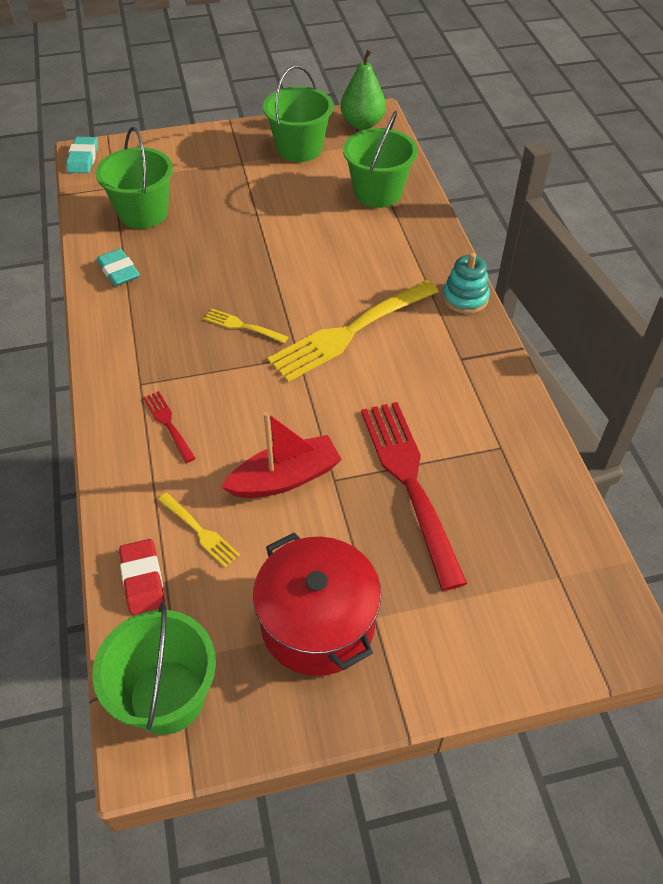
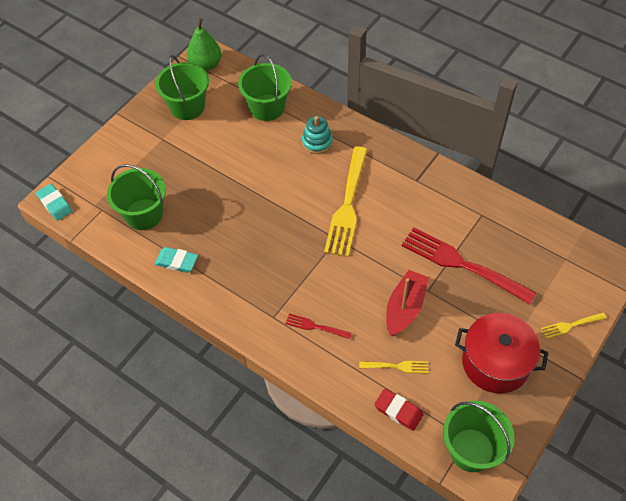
camera: 40 degrees left, 5 degrees up
yellow fork [204,309,288,343] -> yellow fork moved to [541,312,607,339]
turquoise stacking toy [443,253,490,314] -> turquoise stacking toy moved to [302,116,333,154]

